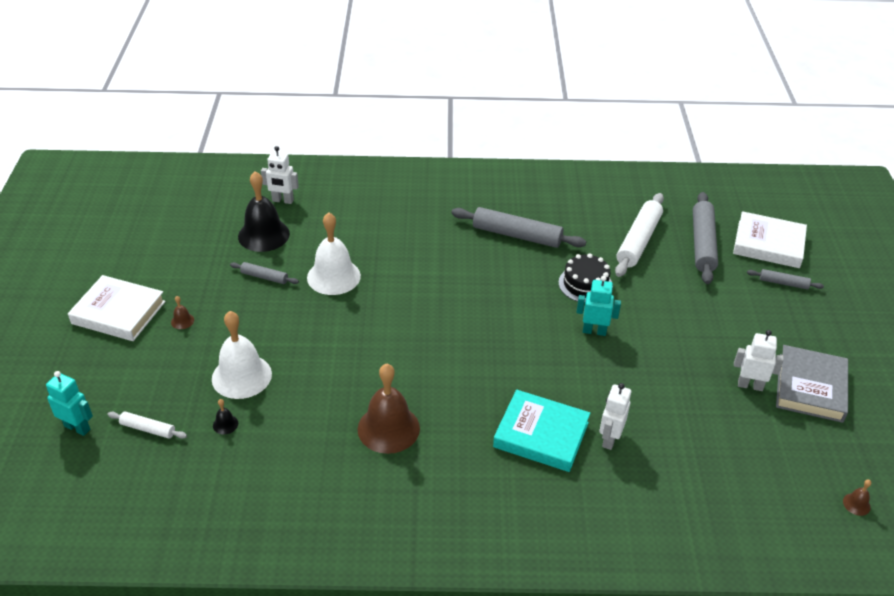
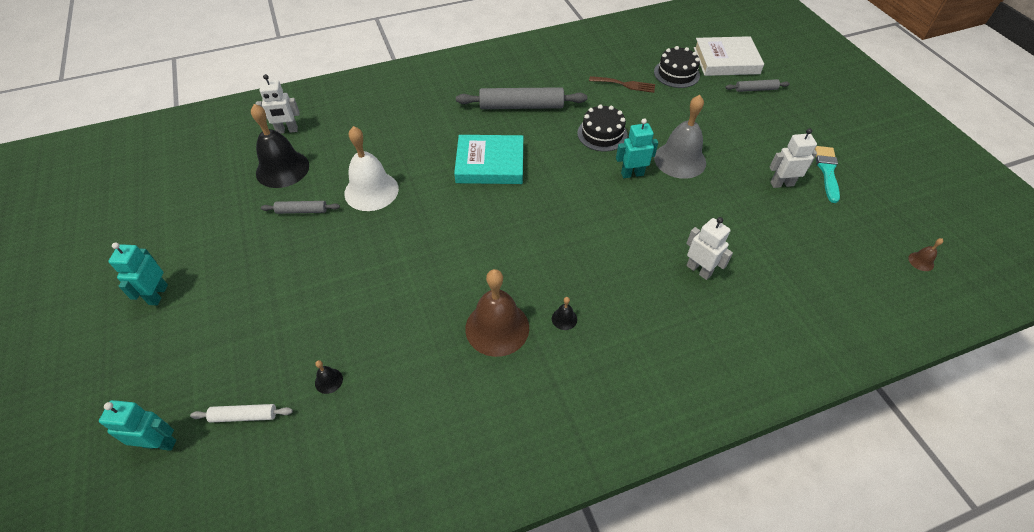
camera: 20 degrees left, 10 degrees up
white book [68,275,166,341] -> turquoise robot [108,243,168,305]
brown bell [171,296,194,329] -> none
white bell [212,311,272,399] -> none
turquoise book [493,390,591,472] -> turquoise book moved to [454,135,523,184]
white robot [599,383,631,450] -> white robot turned 135 degrees clockwise [686,217,733,280]
white rolling pin [615,193,664,277] -> brown fork [589,76,655,93]
grey rolling pin [693,192,718,284] -> black cake [654,46,700,88]
grey book [776,345,848,423] -> turquoise brush [815,146,840,203]
none -> black bell [552,297,577,330]
none -> grey bell [654,95,706,179]

